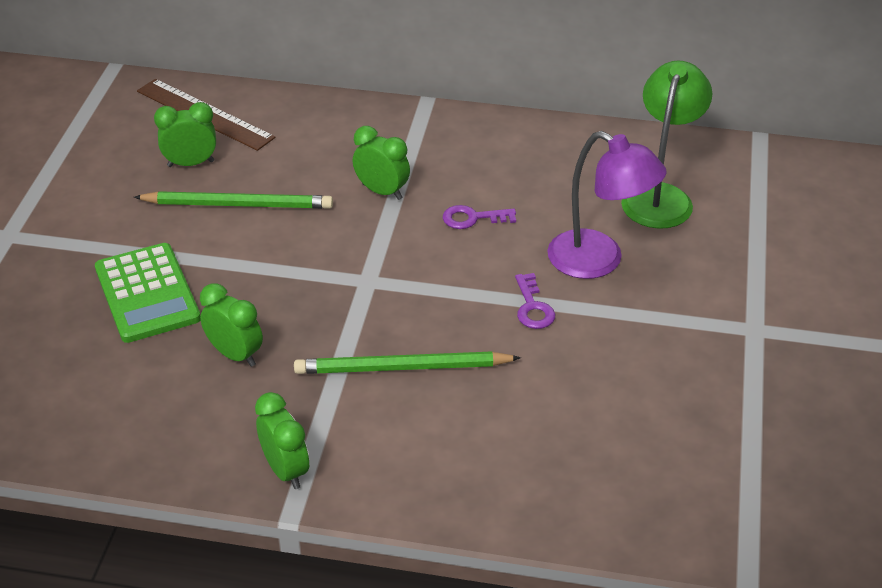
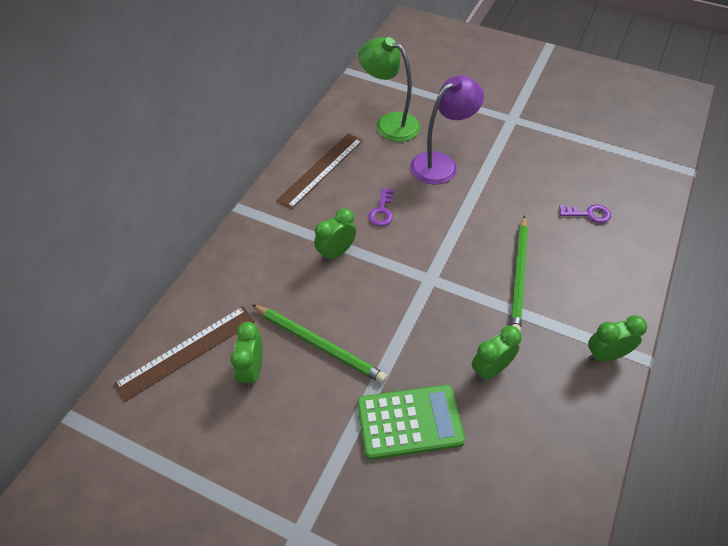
camera: 75 degrees left, 10 degrees up
green pencil [134,191,333,209] -> green pencil turned 105 degrees clockwise [251,304,387,384]
purple key [515,273,555,329] -> purple key moved to [559,204,611,223]
none -> brown ruler [276,133,363,209]

